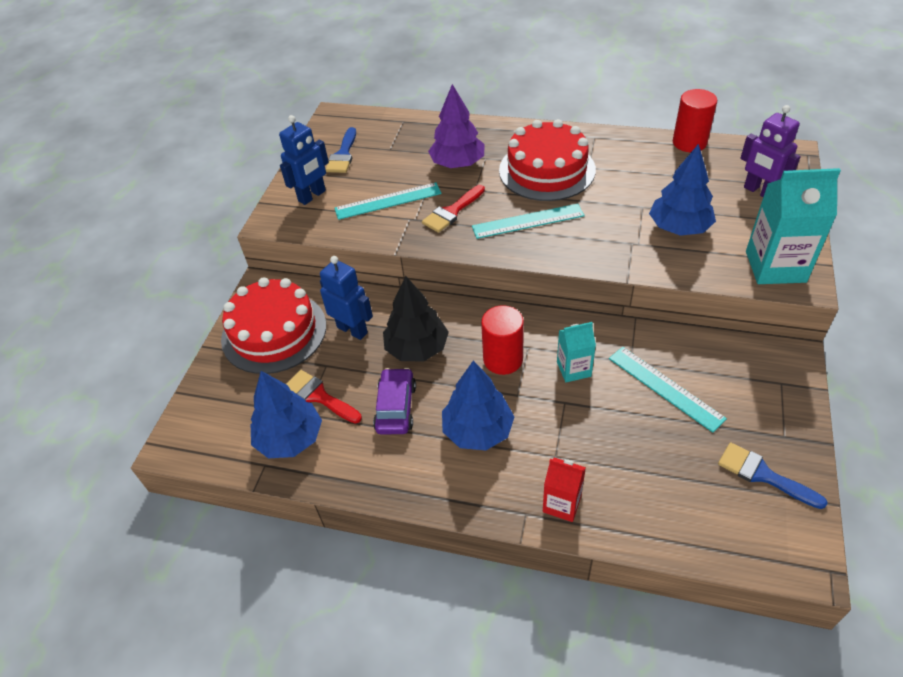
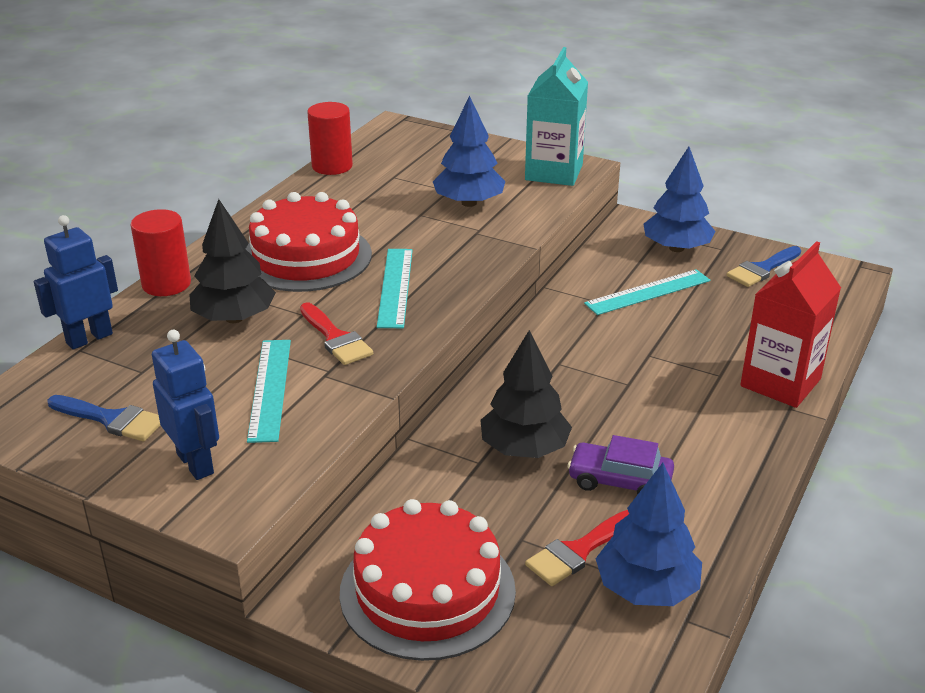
camera: 80 degrees left, 15 degrees down
blue robot [320,256,373,340] -> blue robot moved to [34,215,118,350]
purple tree [428,84,485,168] -> black tree [190,199,276,323]
blue tree [442,361,514,450] -> blue tree moved to [644,147,716,252]
red cylinder [481,305,524,375] -> red cylinder moved to [131,209,191,296]
red carton [543,458,586,522] -> red carton [740,241,841,408], size x1.78
turquoise carton [557,322,596,382] -> none
purple robot [740,105,801,197] -> none

